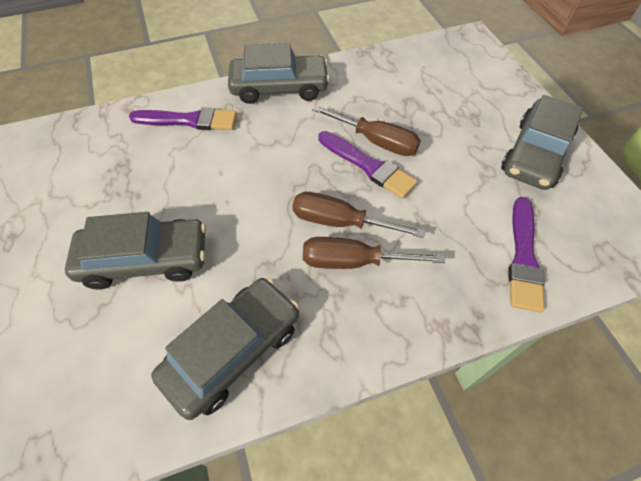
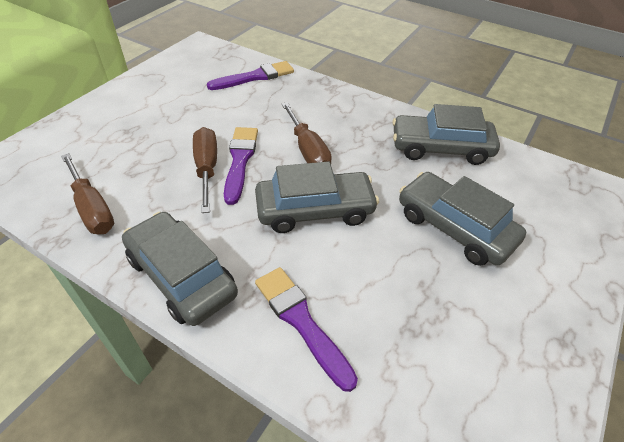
camera: 130 degrees left, 10 degrees down
brown screwdriver [303,237,445,269] -> brown screwdriver moved to [61,153,114,234]
grey car [501,95,583,190] -> grey car moved to [255,161,379,233]

